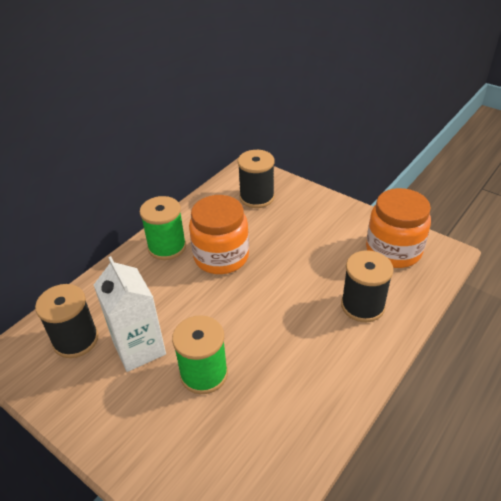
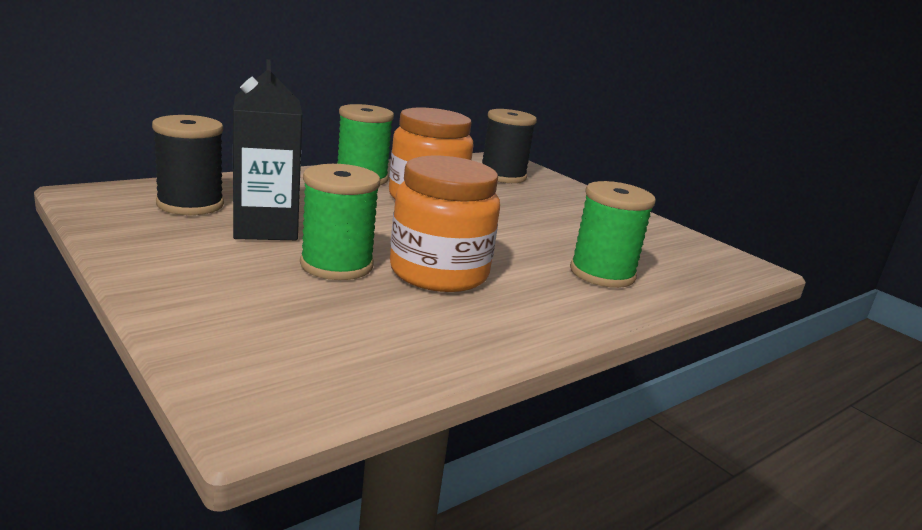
camera: 10 degrees right, 20 degrees down
white carton [94,256,166,372] -> black carton [233,59,302,240]
black spool [341,250,394,322] -> green spool [570,181,656,288]
orange jar [366,188,431,268] -> orange jar moved to [390,156,500,292]

